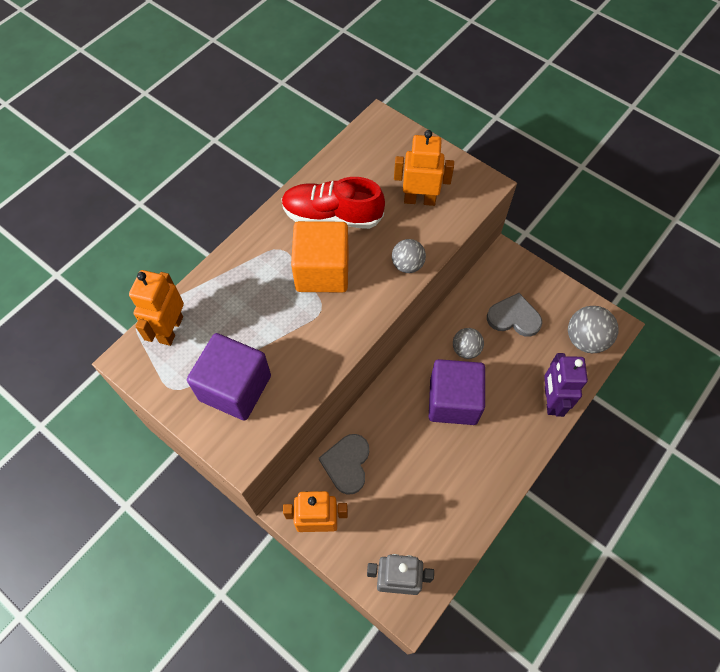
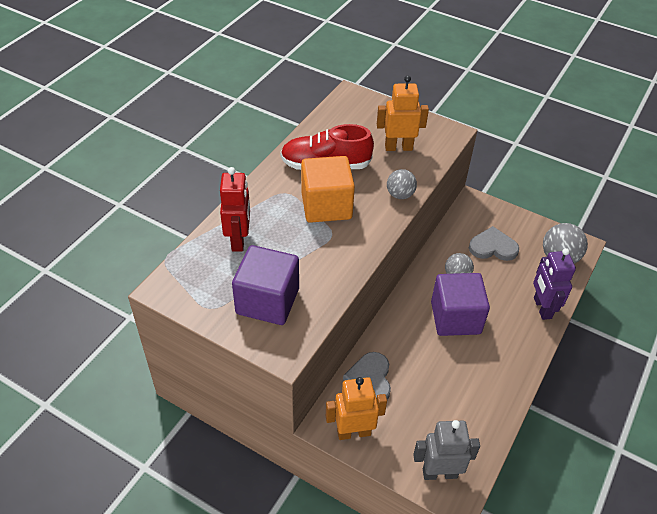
camera: 10 degrees left, 15 degrees down
orange robot [129,270,184,346] -> none
none -> red robot [220,167,250,252]

